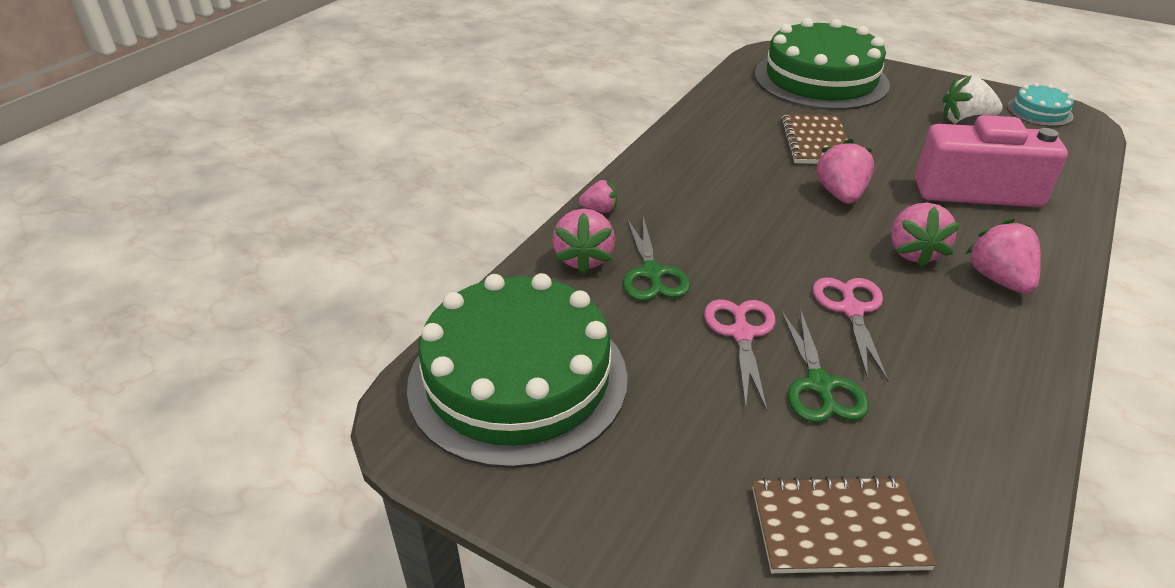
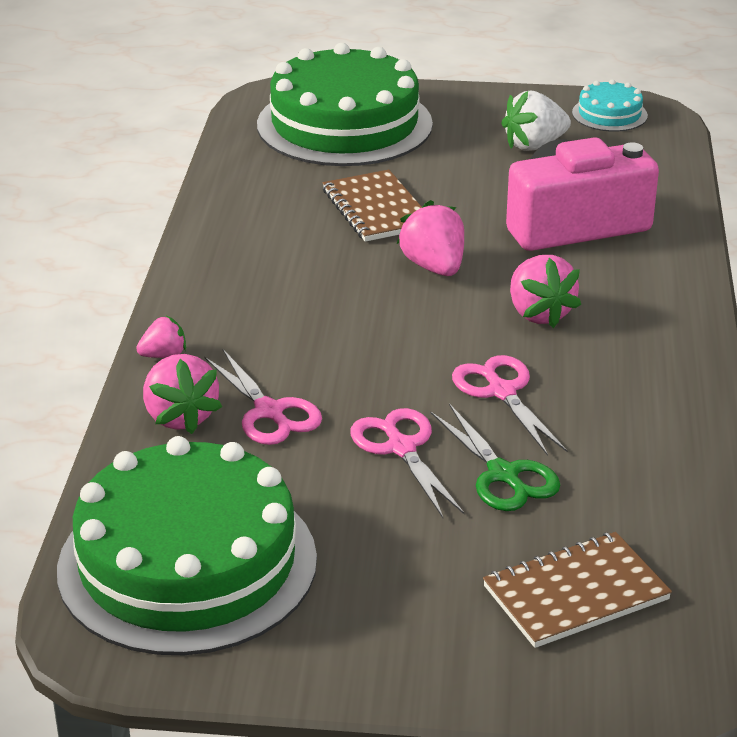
camera: 25 degrees left, 5 degrees down
green scissors [623,217,690,301] -> pink scissors [205,349,322,445]
pink strawberry [966,219,1041,294] -> none

